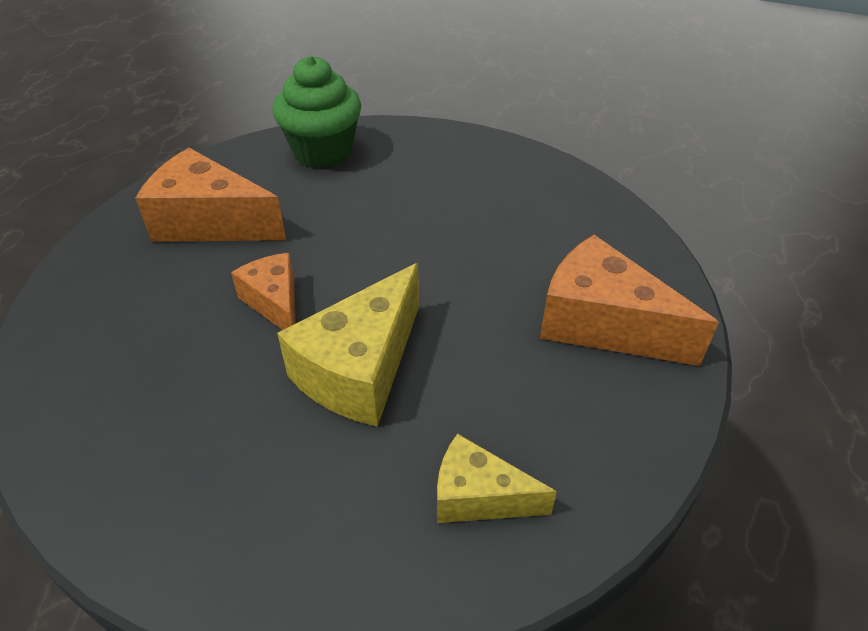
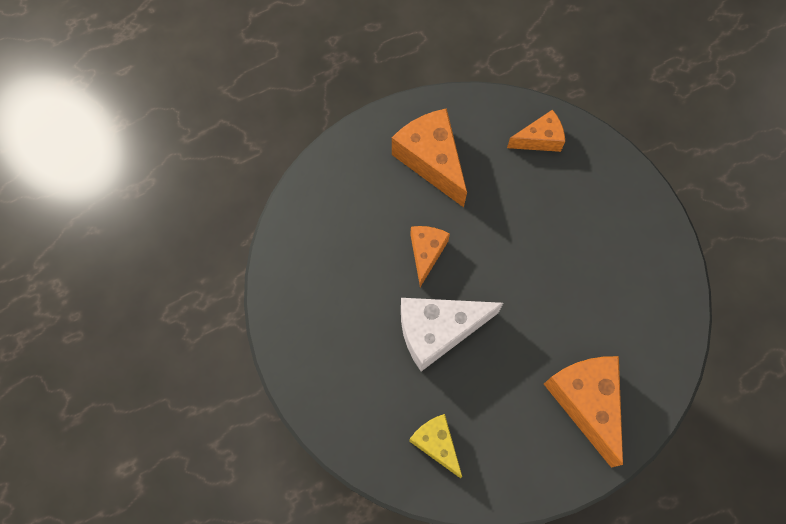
camera: 40 degrees right, 25 degrees up
green cupcake [272,56,361,168] -> orange cheese [507,110,565,152]
yellow cheese [277,263,419,427] -> white cheese [401,298,503,371]

